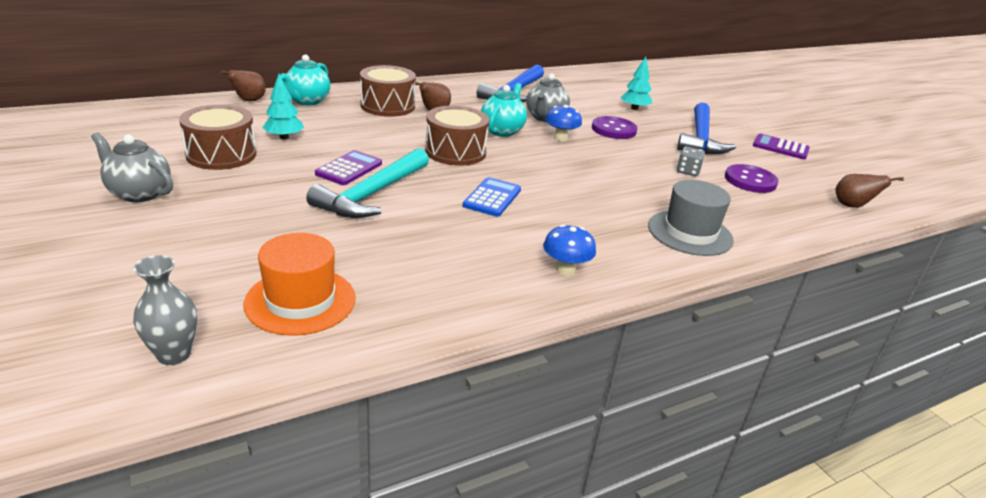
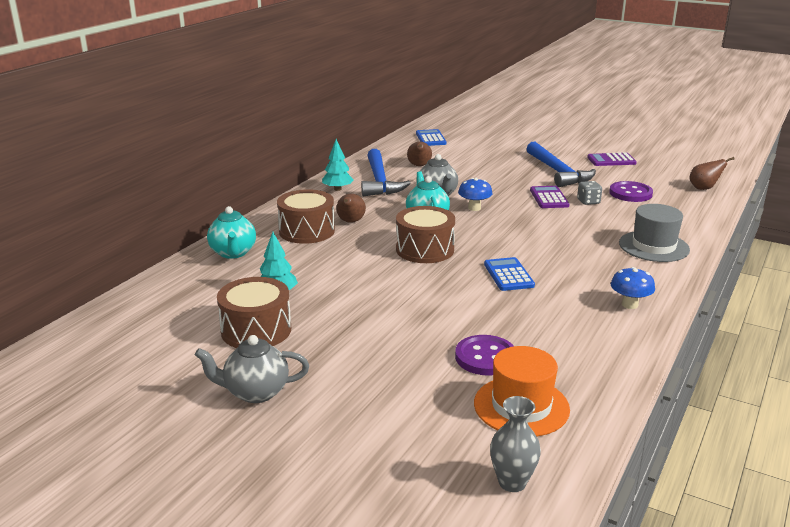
camera: 30 degrees left, 5 degrees down
brown pear [220,70,266,101] -> brown pear moved to [407,142,432,166]
turquoise hammer [306,148,429,218] -> none
purple calculator [315,150,382,185] -> purple calculator moved to [530,186,569,208]
purple button [592,116,637,139] -> purple button moved to [455,335,514,376]
turquoise tree [620,57,652,110] -> turquoise tree moved to [322,139,354,191]
none -> blue calculator [416,129,447,146]

